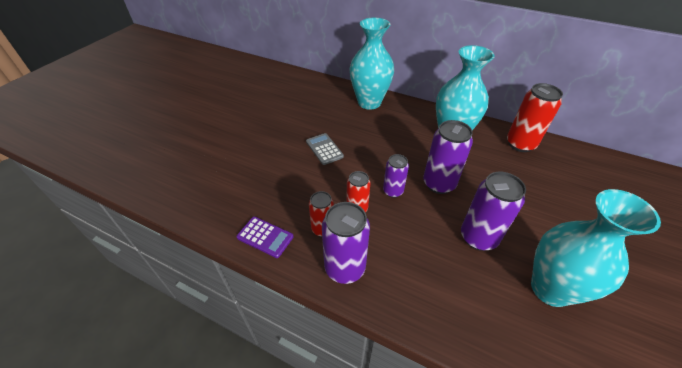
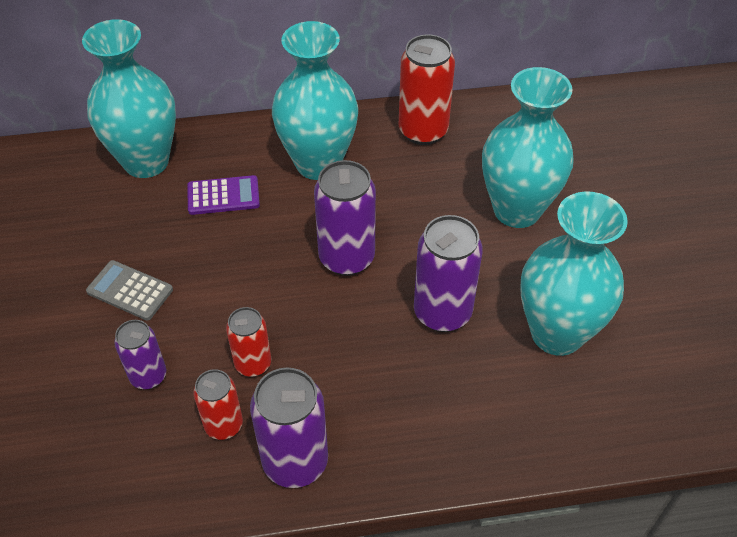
camera: 35 degrees left, 5 degrees up
purple calculator [236,217,294,258] -> purple calculator moved to [187,175,260,215]
purple can [383,154,409,198] -> purple can moved to [114,320,166,389]
none -> turquoise vase [482,67,574,228]

